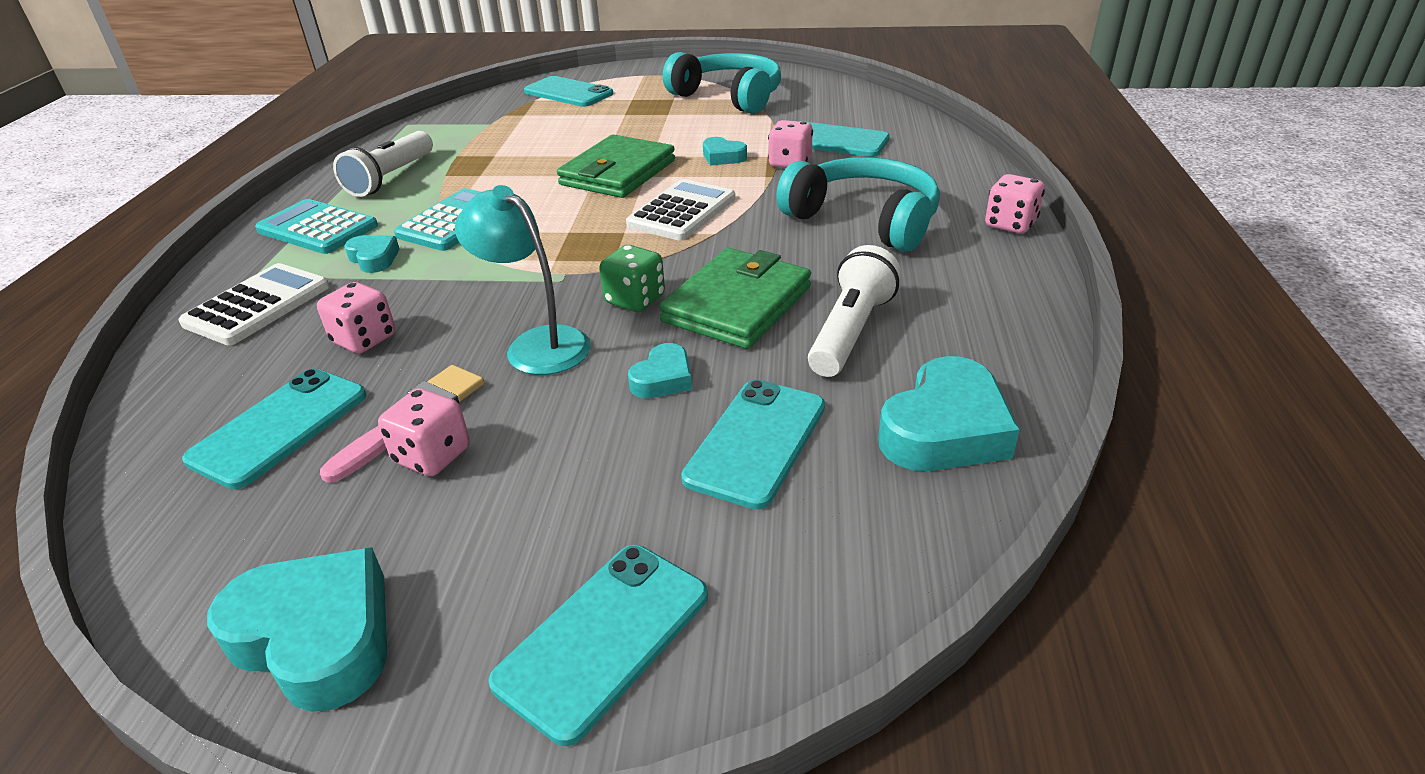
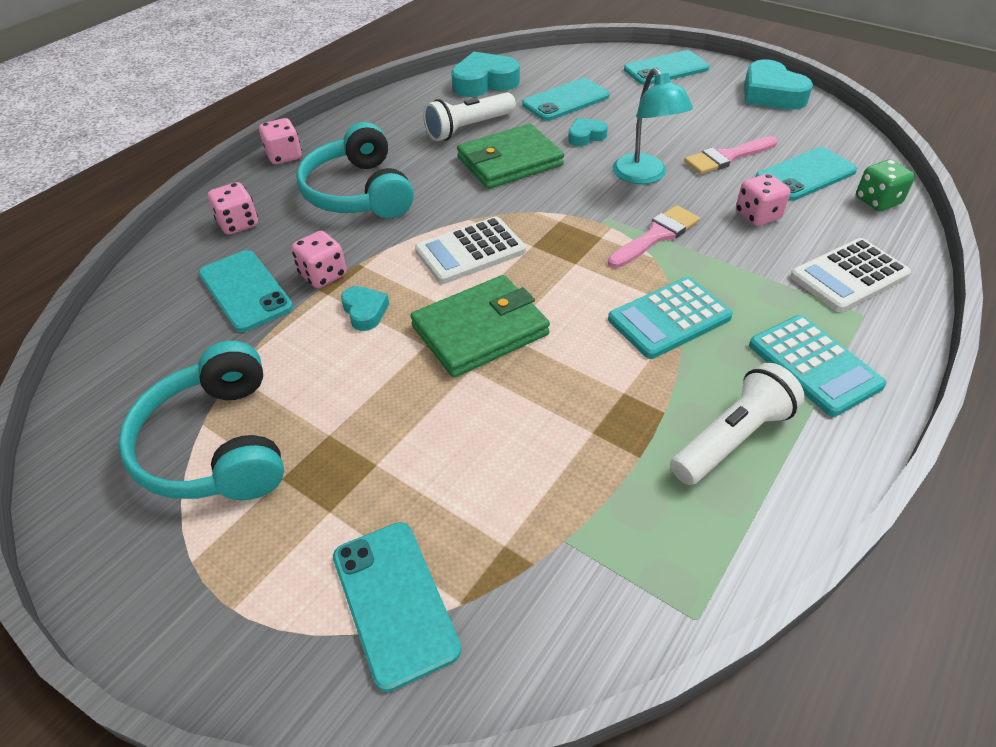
camera: 150 degrees left, 10 degrees up
turquoise heart [344,235,400,273] -> none
pink dice [378,388,470,476] -> pink dice moved to [208,182,258,234]
green dice [599,245,665,312] -> green dice moved to [856,160,915,211]
none -> pink brush [608,205,700,268]

